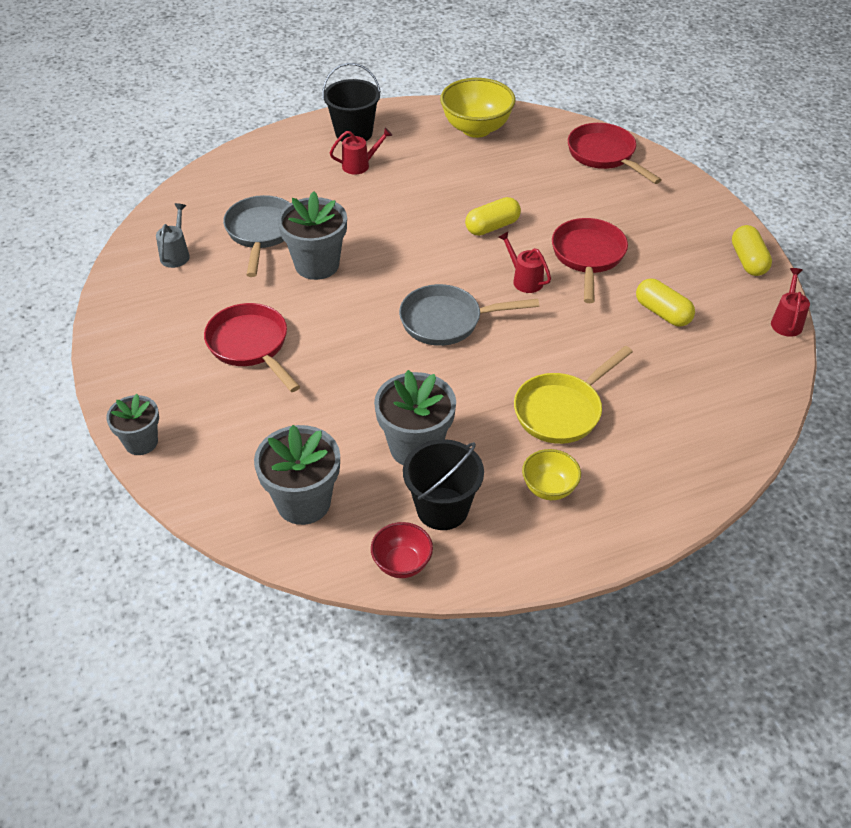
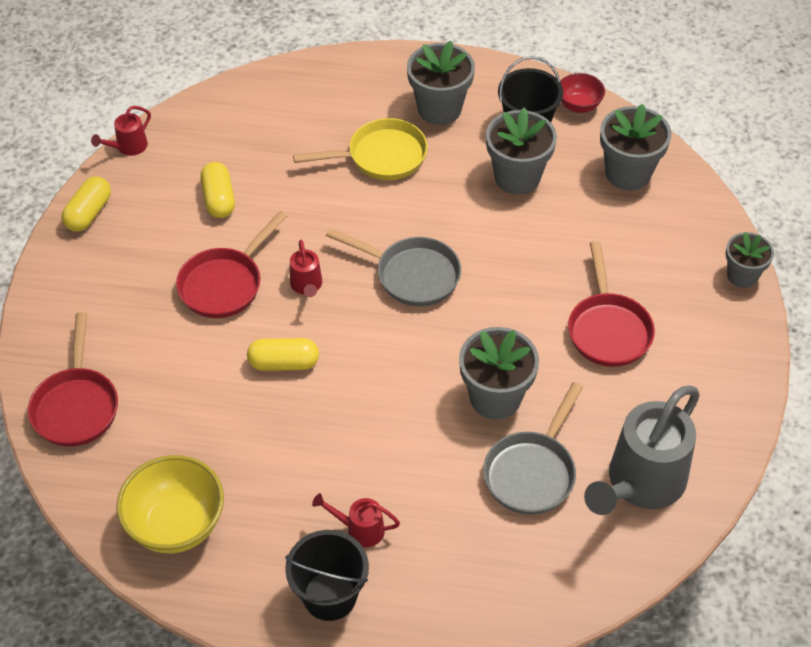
camera: 150 degrees left, 5 degrees up
grey watering can [156,203,190,268] -> grey watering can [584,385,700,515], size x2.20
yellow bowl [522,449,581,500] -> grey flower pot [407,41,475,125]

